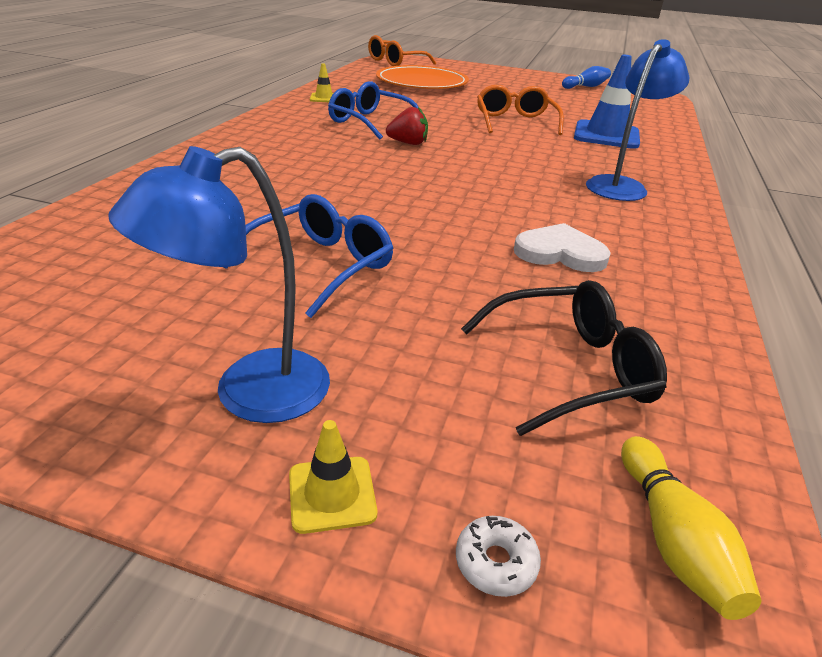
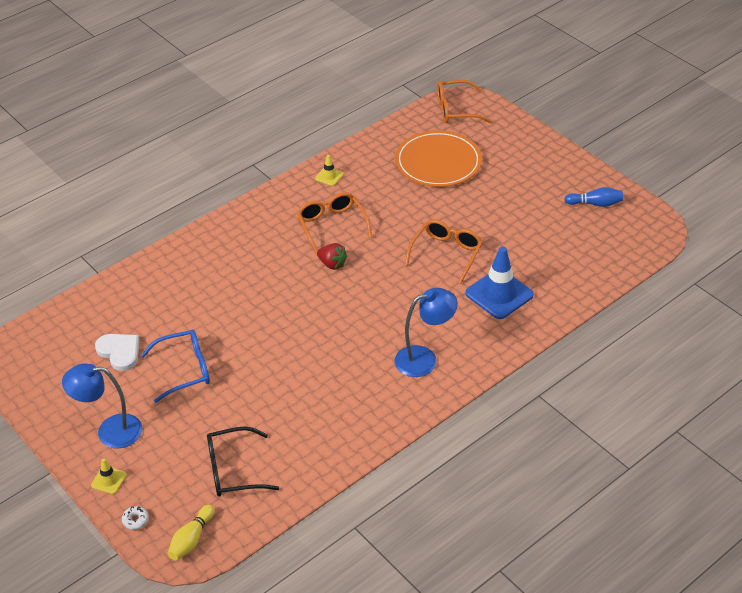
camera: 35 degrees right, 10 degrees up
blue glasses [328,81,418,140] -> orange glasses [297,192,372,254]
black glasses [461,280,667,436] -> black glasses turned 150 degrees clockwise [207,426,279,497]
white heart [514,223,611,272] -> white heart moved to [95,334,139,371]

